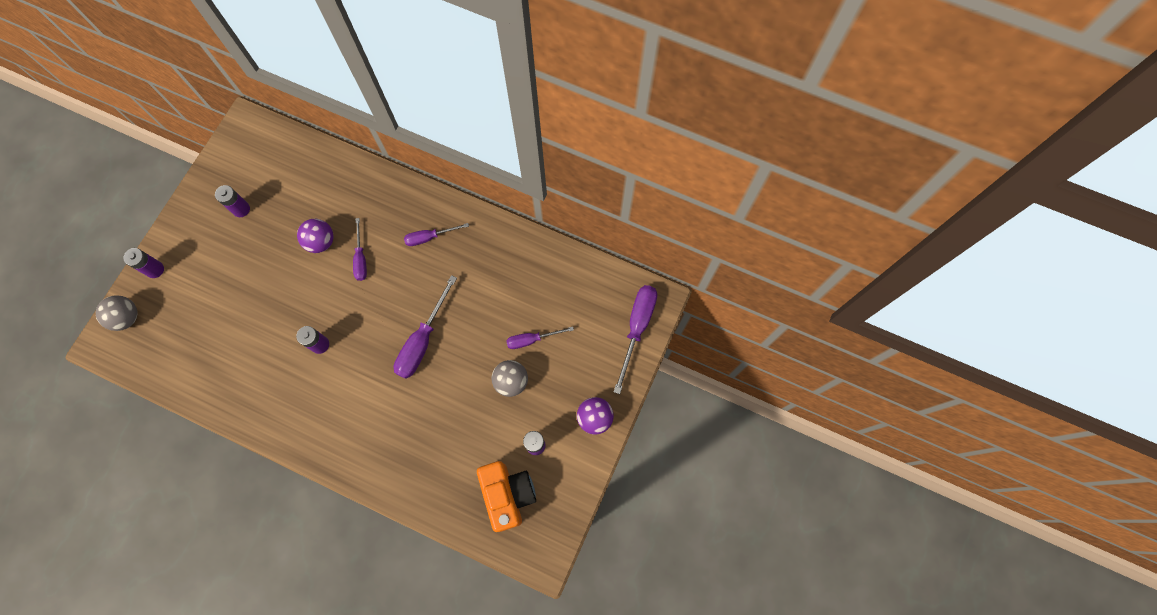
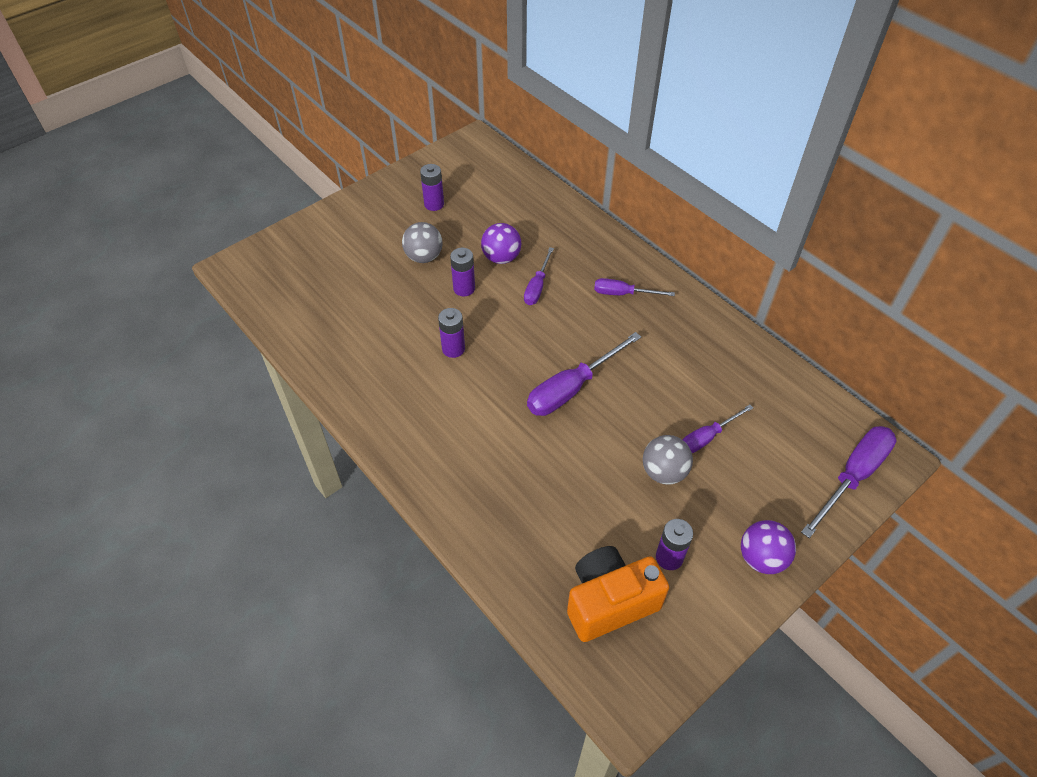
camera: 25 degrees right, 20 degrees down
grey ball [96,295,137,331] -> grey ball moved to [402,222,443,263]
purple battery [123,248,164,278] -> purple battery moved to [450,248,475,296]
orange camera [477,461,536,532] -> orange camera turned 120 degrees counterclockwise [567,546,669,642]
purple screwdriver [506,327,574,349] -> purple screwdriver turned 45 degrees counterclockwise [683,405,753,453]

